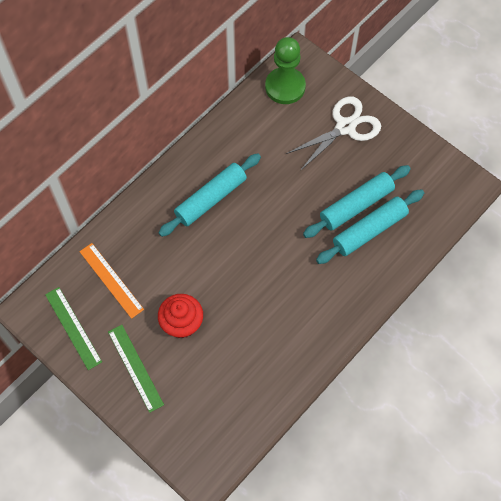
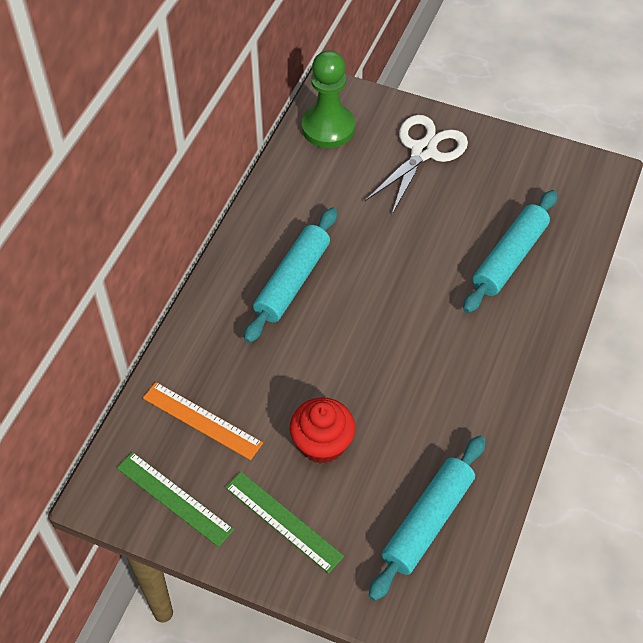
camera: 20 degrees left, 10 degrees down
turquoise rolling pin [303,165,411,238] -> turquoise rolling pin moved to [369,435,485,601]

